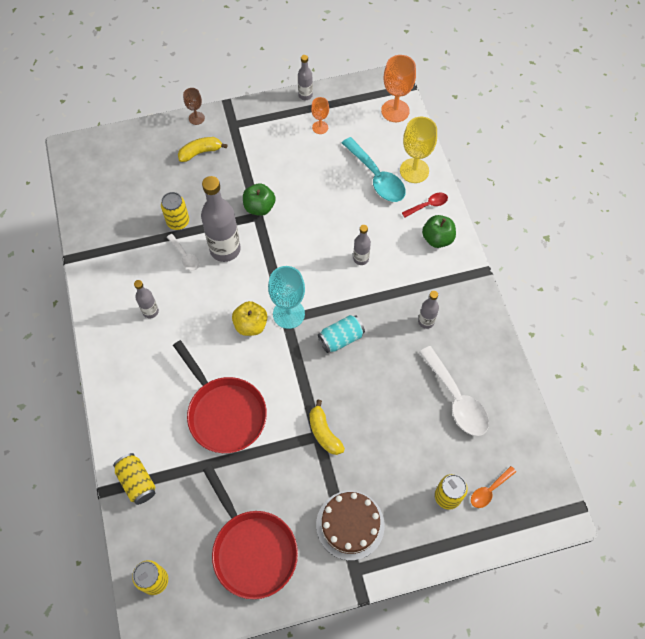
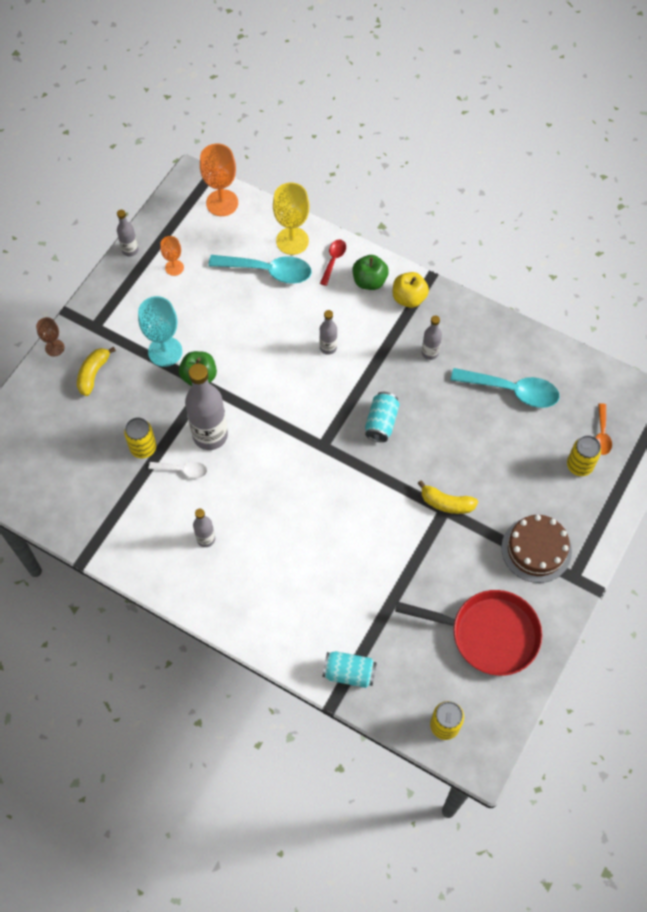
camera: 45 degrees left, 0 degrees up
yellow can [113,453,156,505] -> turquoise can [323,651,377,688]
red pan [173,340,267,453] -> none
yellow apple [232,301,268,336] -> yellow apple moved to [393,272,429,308]
turquoise goblet [268,266,305,329] -> turquoise goblet moved to [138,296,182,367]
white spoon [419,346,489,436] -> turquoise spoon [450,368,560,408]

